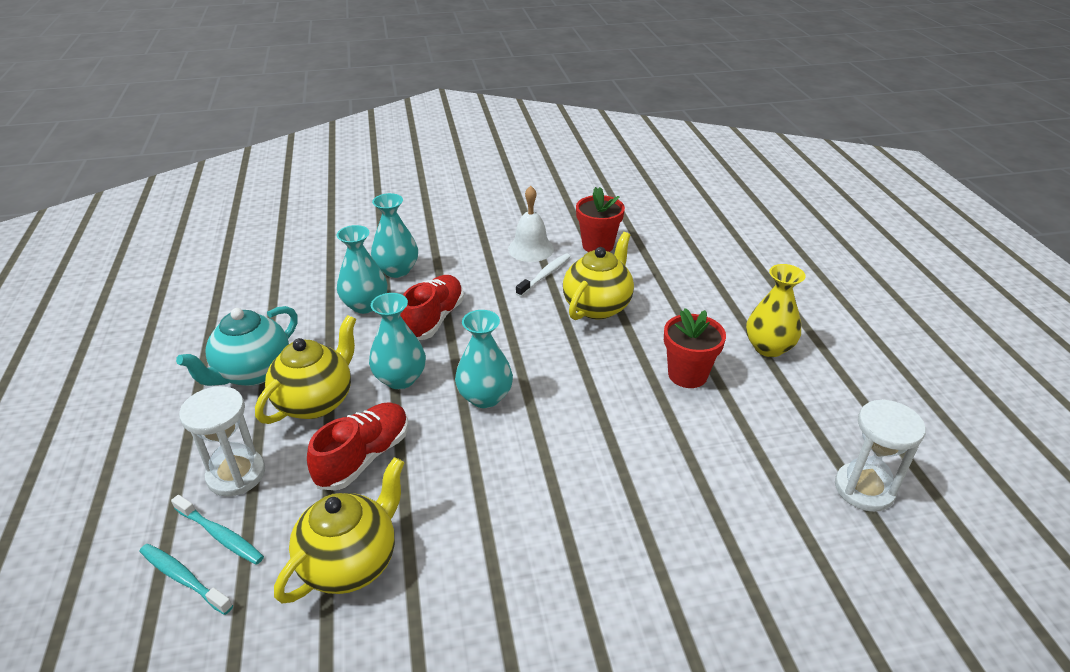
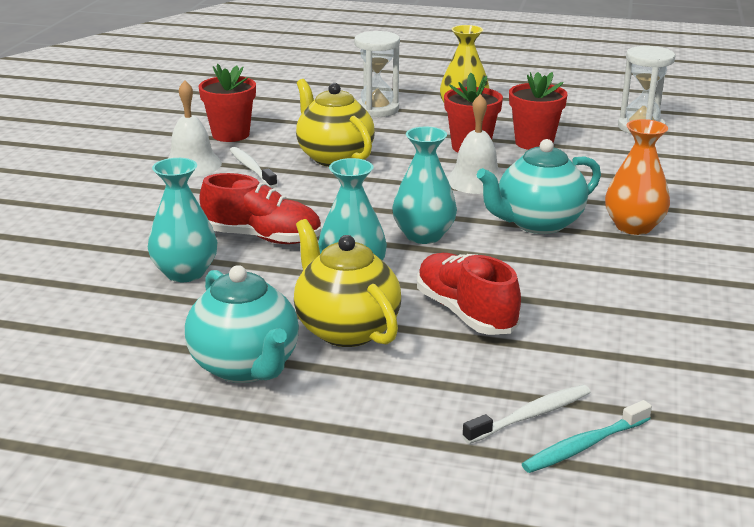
camera: 65 degrees left, 10 degrees down
turquoise toothbrush [171,495,264,565] -> white toothbrush [462,385,590,444]
white hourglass [179,386,265,496] -> white hourglass moved to [354,31,400,117]
yellow teapot [274,457,405,604] -> none
turquoise vase [371,193,418,278] -> none
red shoe [400,275,464,340] -> red shoe turned 150 degrees clockwise [199,173,321,244]
none -> white bell [447,94,502,194]
none -> turquoise teapot [476,139,601,234]
none -> red flower pot [509,72,568,150]
none -> orange vase [605,119,670,235]

